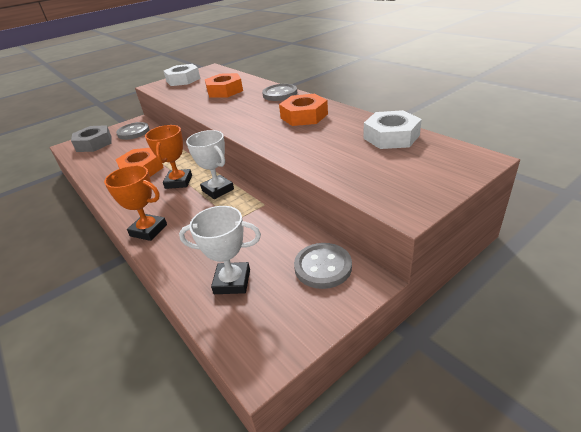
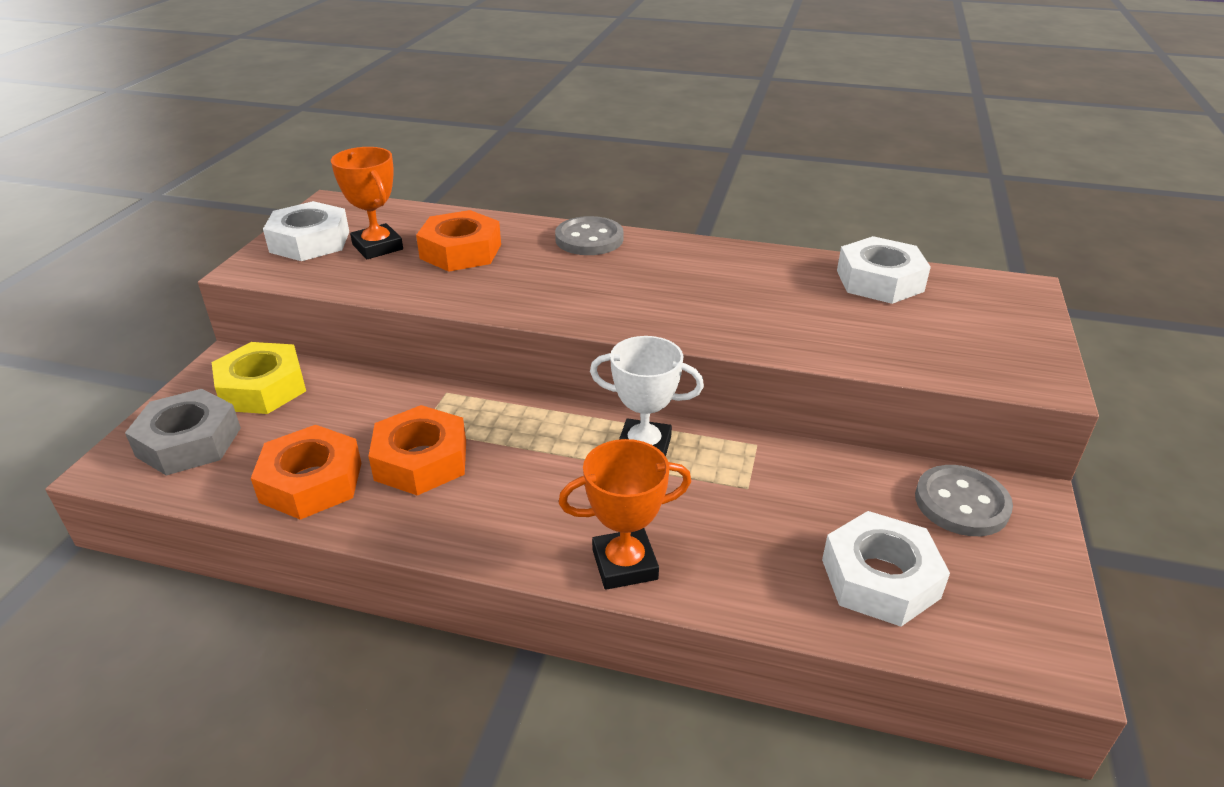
camera: 40 degrees left, 0 degrees up
grey button [116,122,150,140] -> yellow nut [212,342,306,414]
orange trophy [145,125,192,189] -> orange trophy moved to [331,147,403,259]
white trophy [179,206,261,294] -> white nut [822,511,950,627]
orange nut [279,94,328,126] -> orange nut moved to [251,425,361,520]

